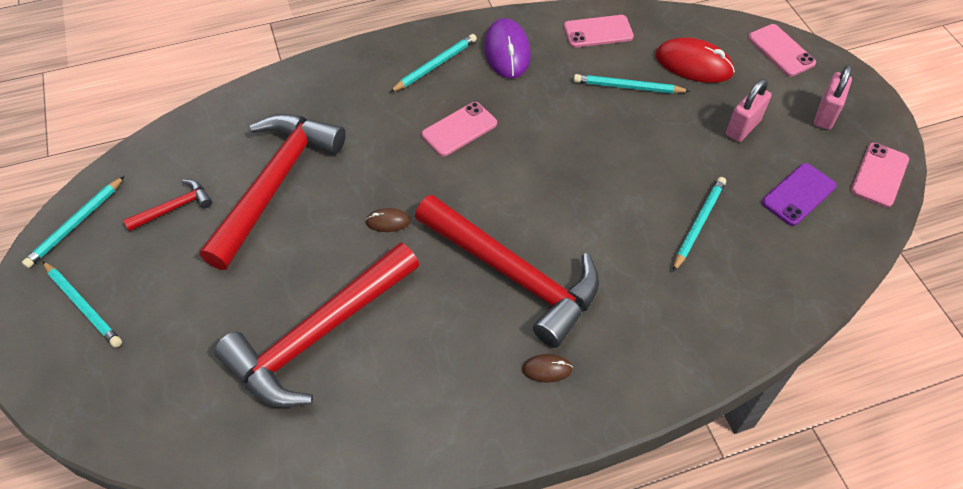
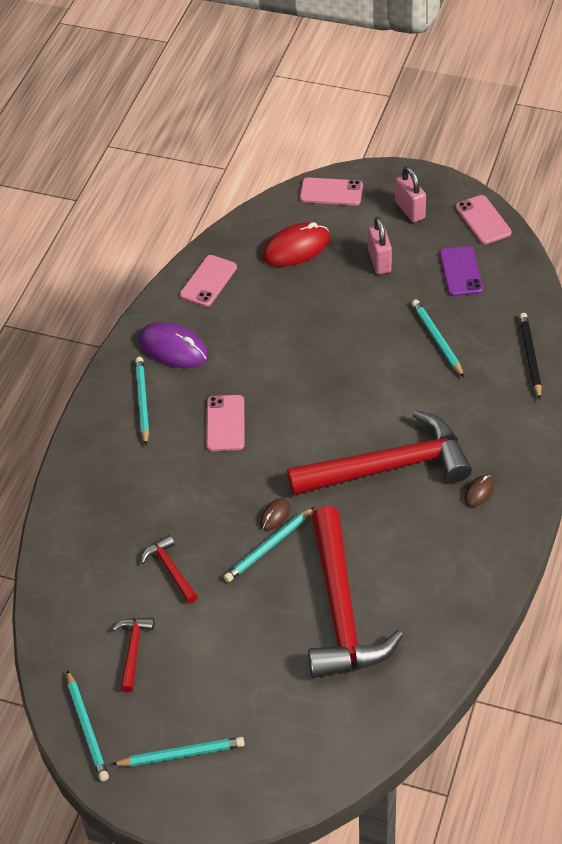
camera: 50 degrees left, 5 degrees down
red hammer [200,114,346,270] -> red hammer [141,535,198,603], size x0.43
turquoise pencil [574,74,690,94] -> turquoise pencil moved to [224,507,314,582]
none -> black pencil [519,313,542,399]

